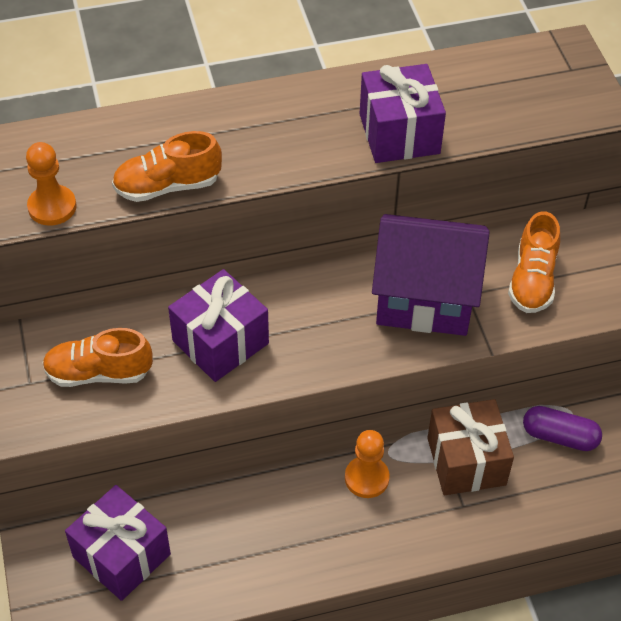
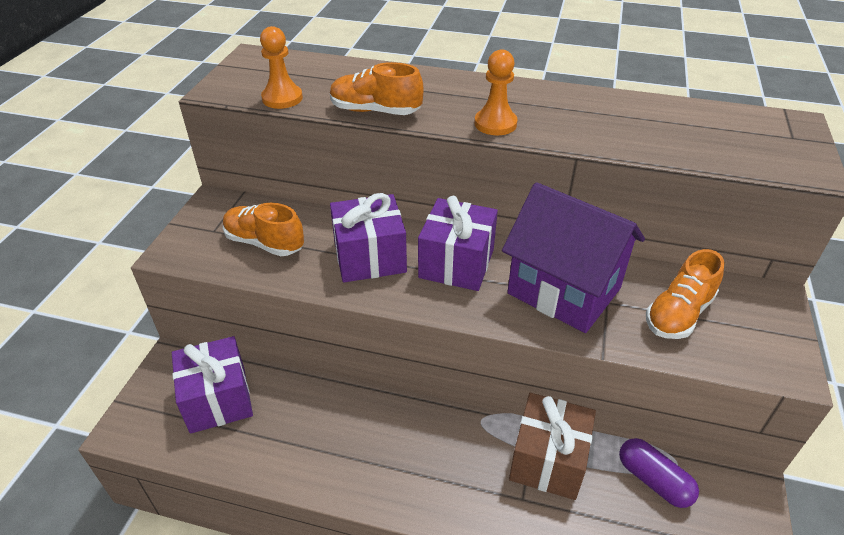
camera: 30 degrees right, 10 degrees down
orange pawn [345,430,390,498] -> orange pawn moved to [474,49,518,135]
purple gift [360,64,446,163] -> purple gift moved to [418,196,498,291]

